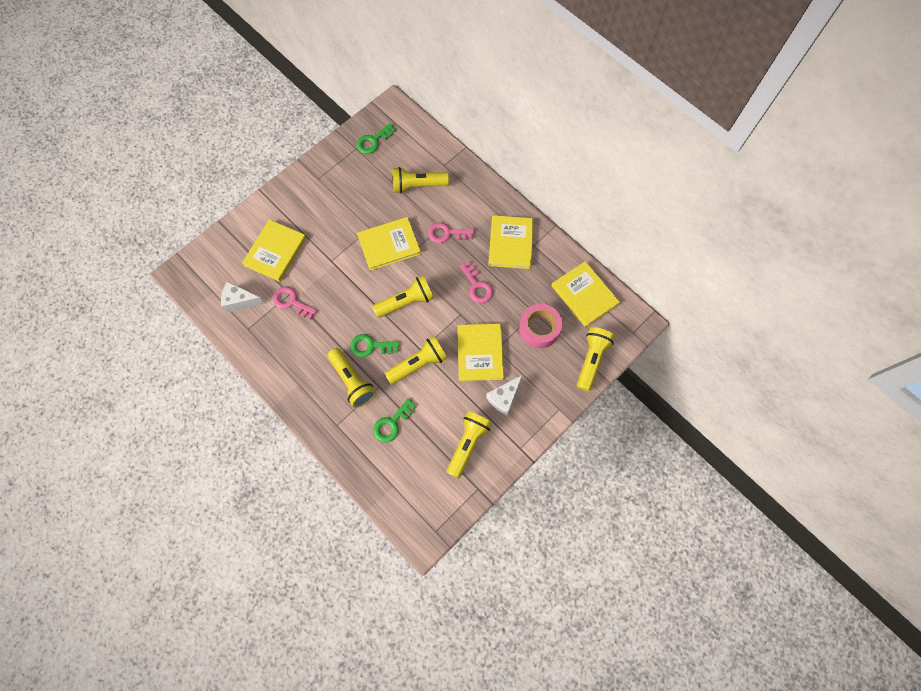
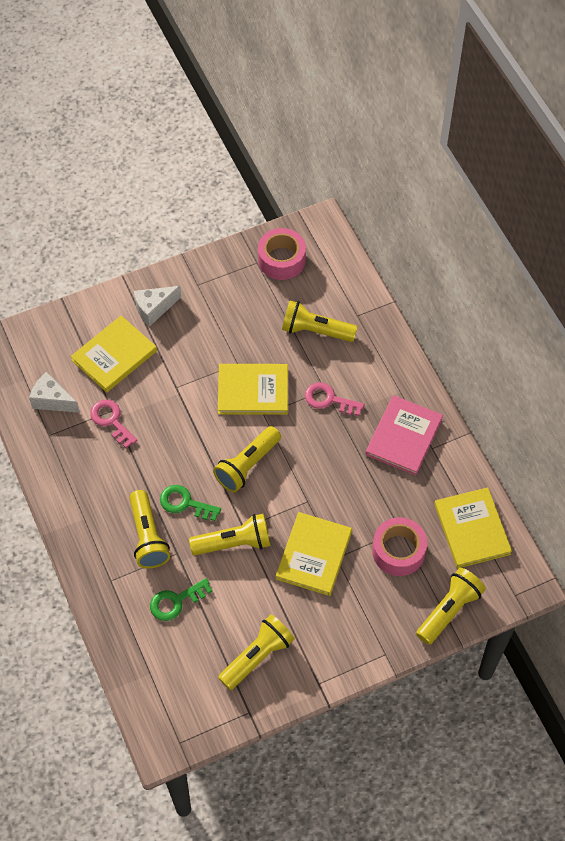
camera: 20 degrees right, 10 degrees down
green key [357,123,396,154] -> pink tape [258,228,306,280]
yellow flashlight [372,276,434,318] -> yellow flashlight turned 135 degrees clockwise [213,426,281,493]
pink key [460,261,493,303] -> none
white cheese [486,375,522,416] -> white cheese moved to [134,286,181,326]
yellow book [488,215,534,269] -> pink book [366,395,443,476]

